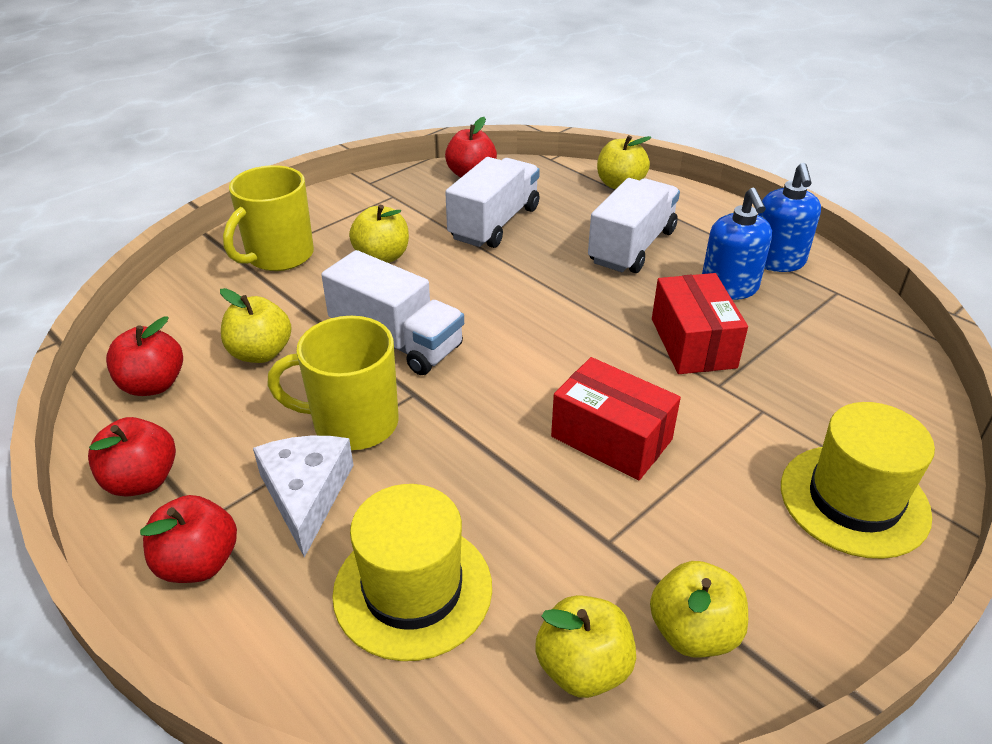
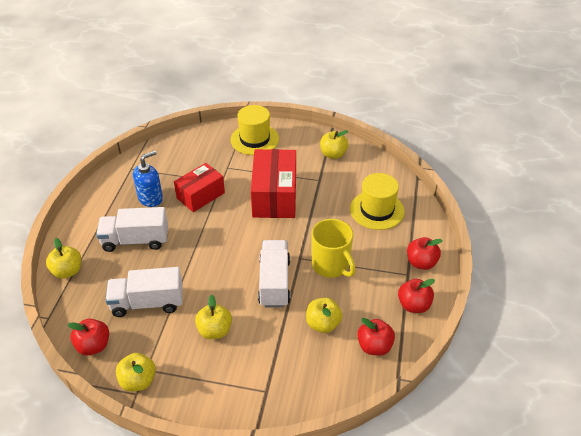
camera: 125 degrees left, 5 degrees up
yellow mug [223,165,314,271] -> none
white cheese [253,436,354,558] -> none
yellow apple [535,595,636,698] -> yellow apple moved to [116,353,156,391]
red box [551,357,681,480] -> red box [251,149,296,218], size x1.52
blue soap dispenser [758,163,821,272] -> none

